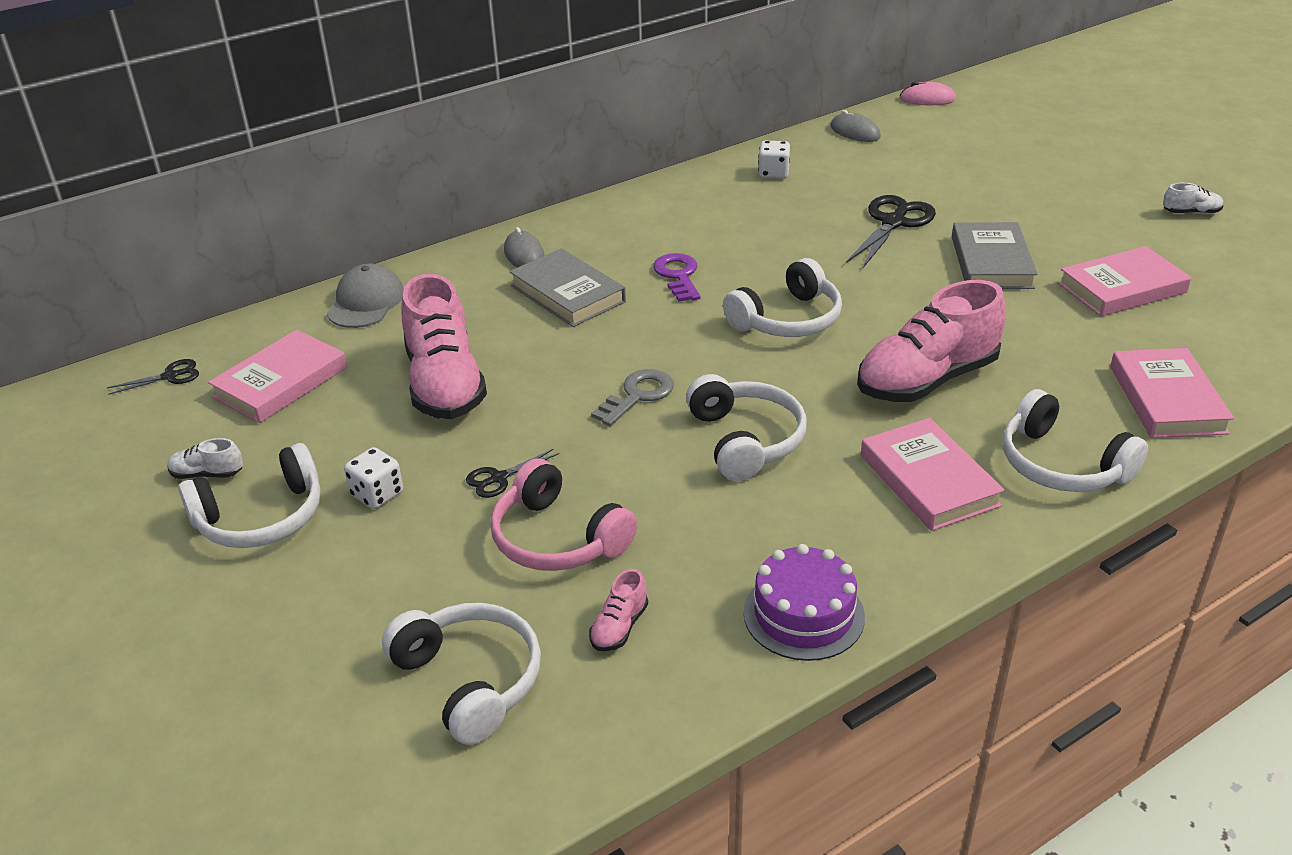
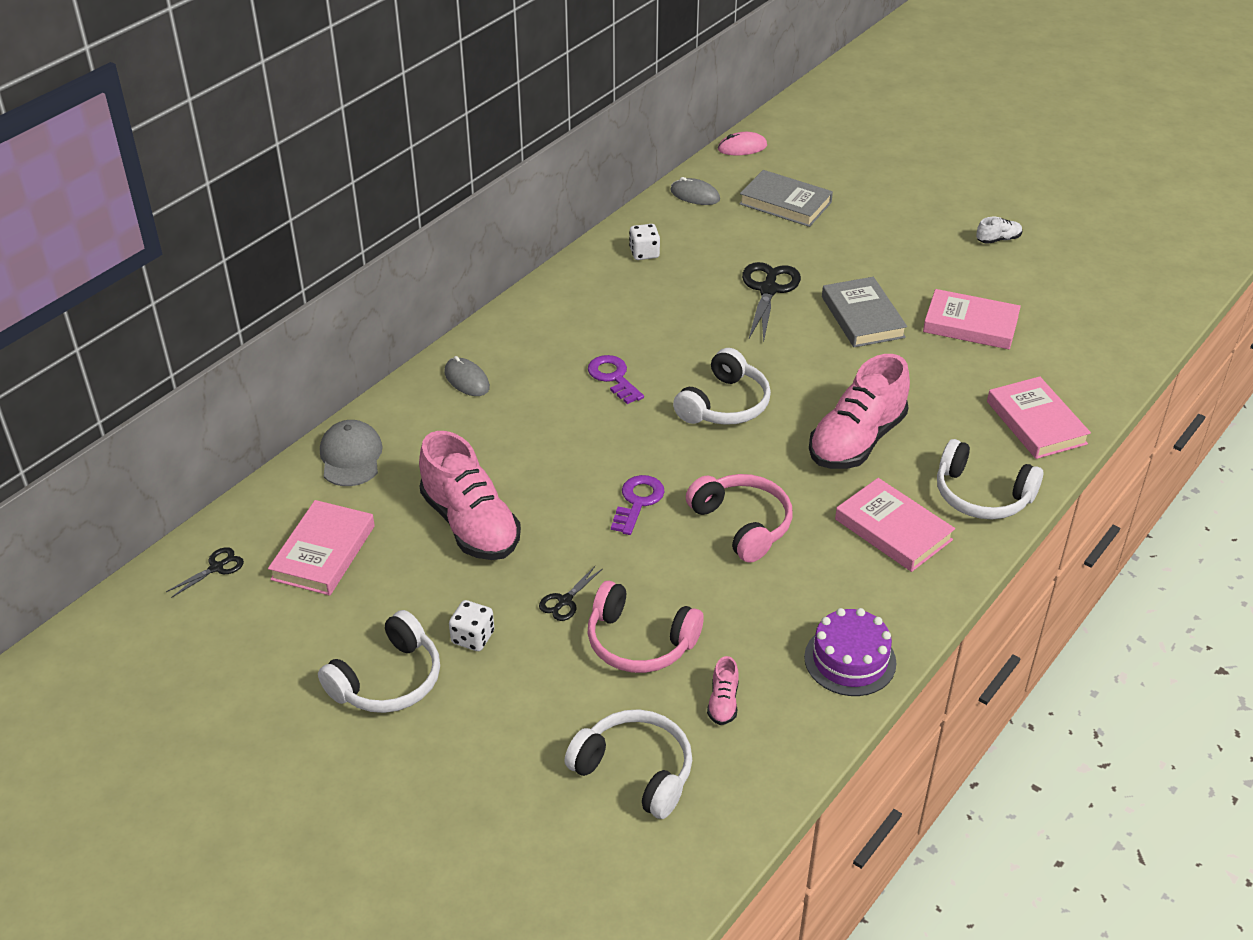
camera: 20 degrees left, 5 degrees up
white shoe [167,438,243,479] -> none
grey book [509,248,626,327] -> grey book moved to [739,170,833,227]
grey key [591,369,674,426] -> purple key [611,475,665,535]
white headphones [686,374,807,481] -> pink headphones [686,474,792,563]
pink book [1058,246,1191,316] -> pink book turned 60 degrees clockwise [923,289,1021,350]

